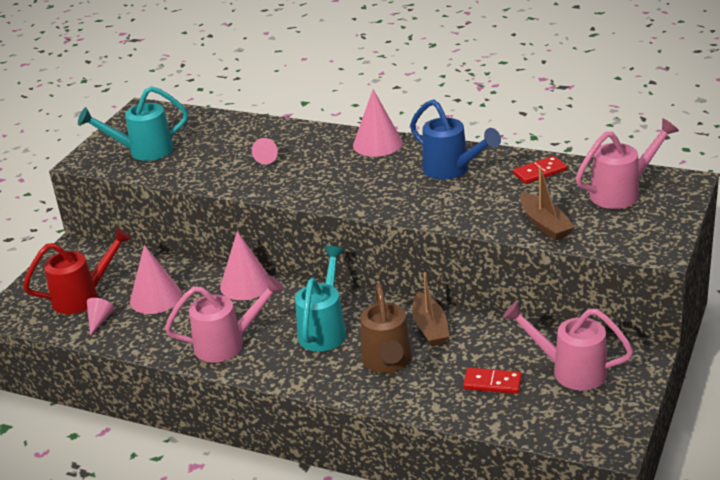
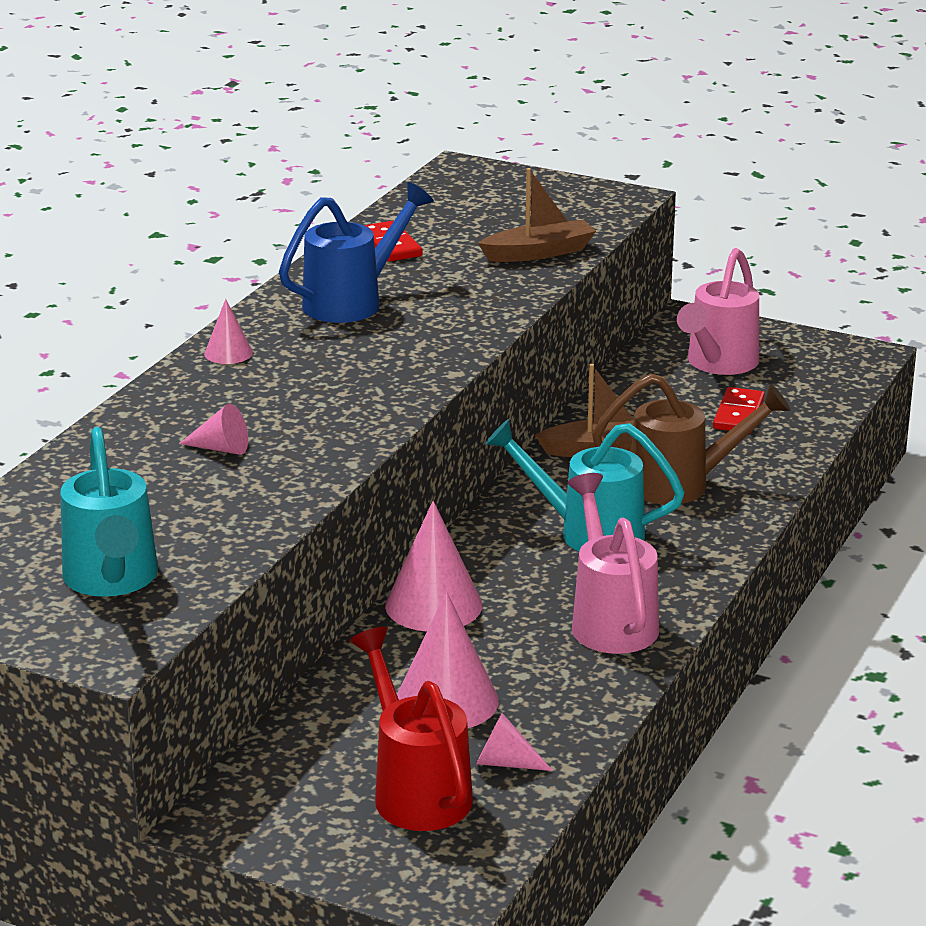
camera: 90 degrees left, 5 degrees down
pink cone [353,89,403,157] -> pink cone [204,299,253,364], size x0.53
pink watering can [576,118,679,209] -> none

